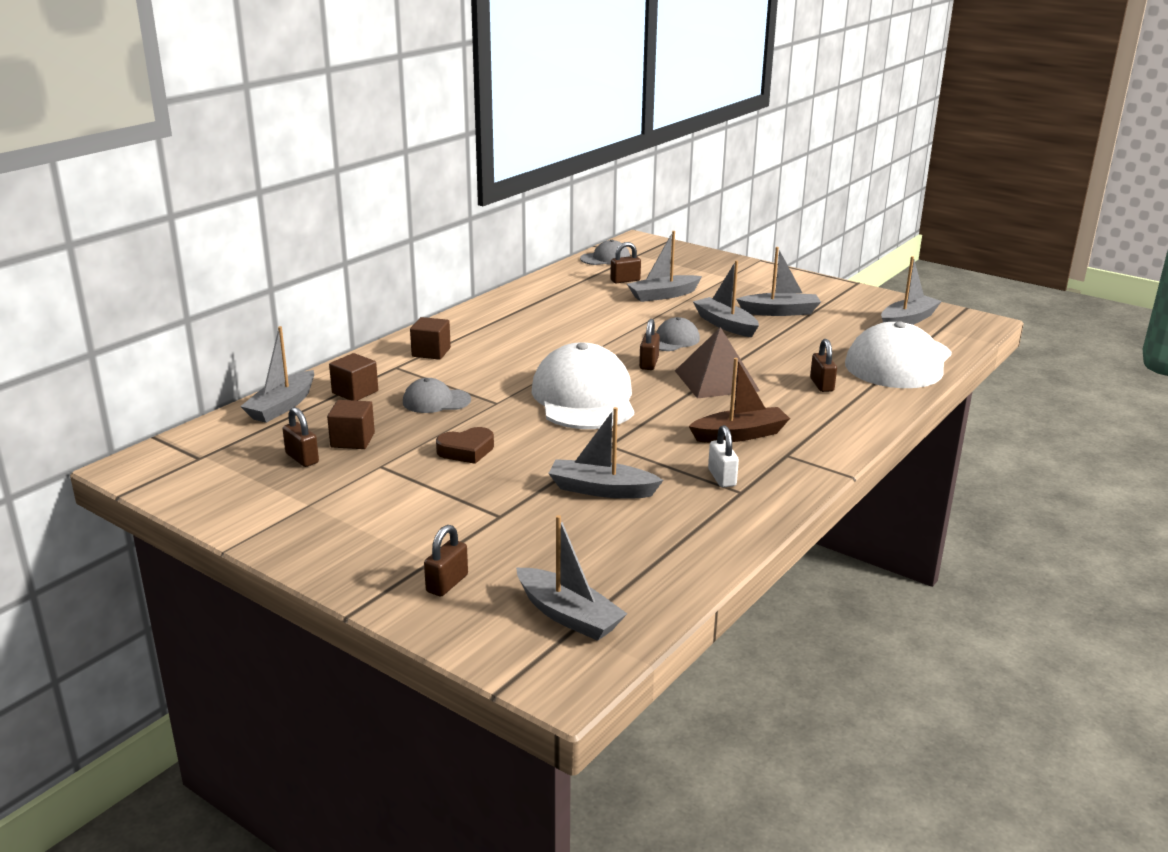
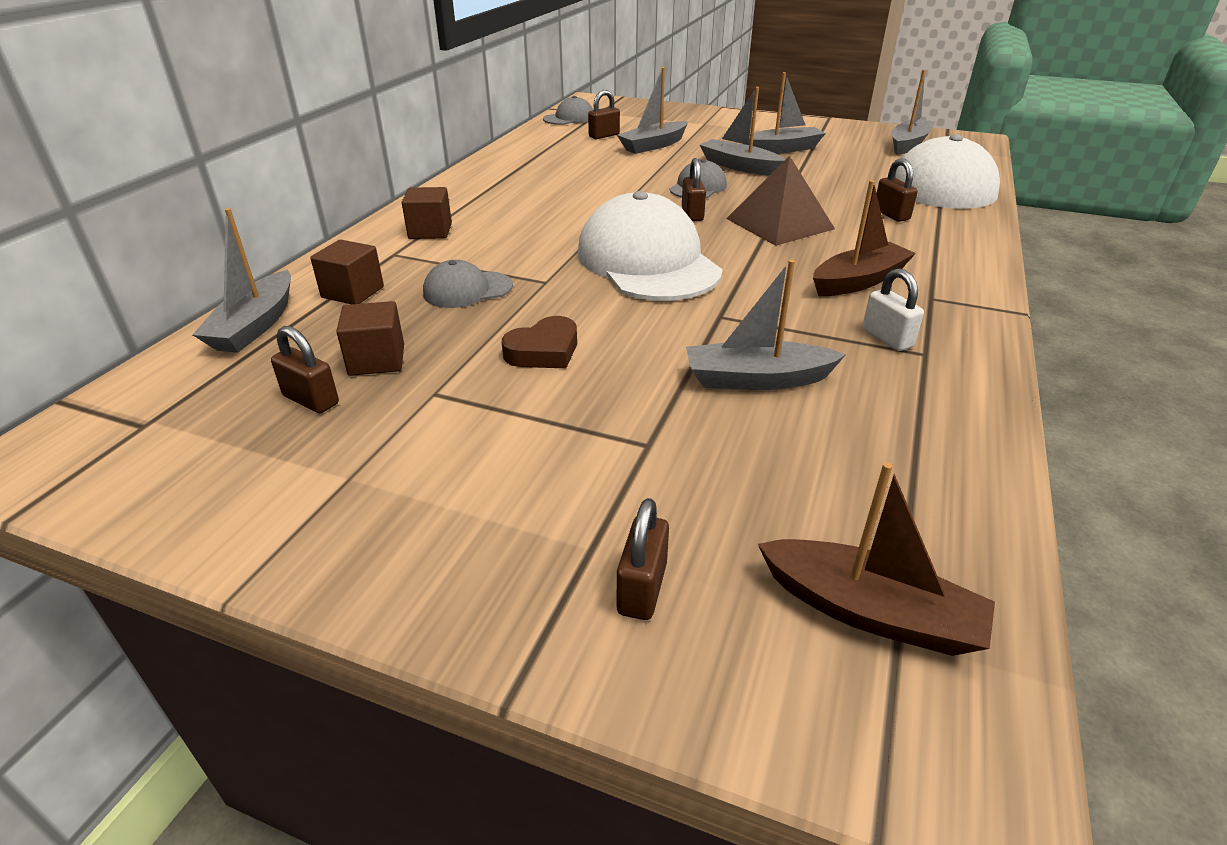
camera: 15 degrees left, 10 degrees up
grey boat [516,515,627,641] -> brown boat [758,462,995,656]

